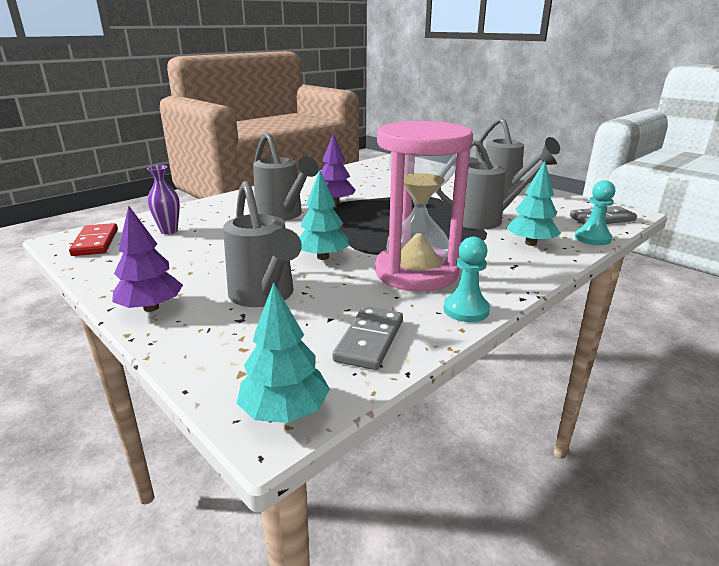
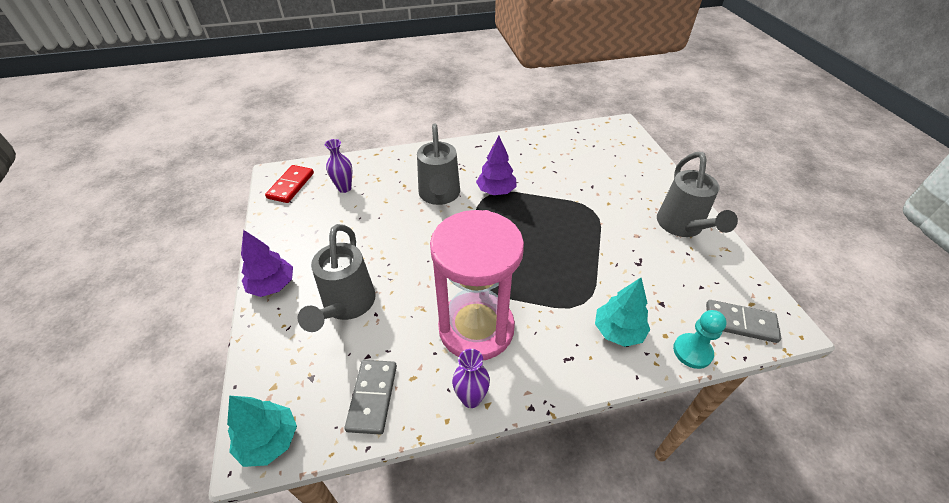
camera: 30 degrees right, 20 degrees up
turquoise tree [299,170,349,260] -> none
grey domino [332,306,403,370] -> grey domino turned 45 degrees counterclockwise [345,360,397,435]
grey watering can [436,140,557,229] -> none
turquoise pawn [443,237,490,322] -> purple vase [452,349,490,408]

